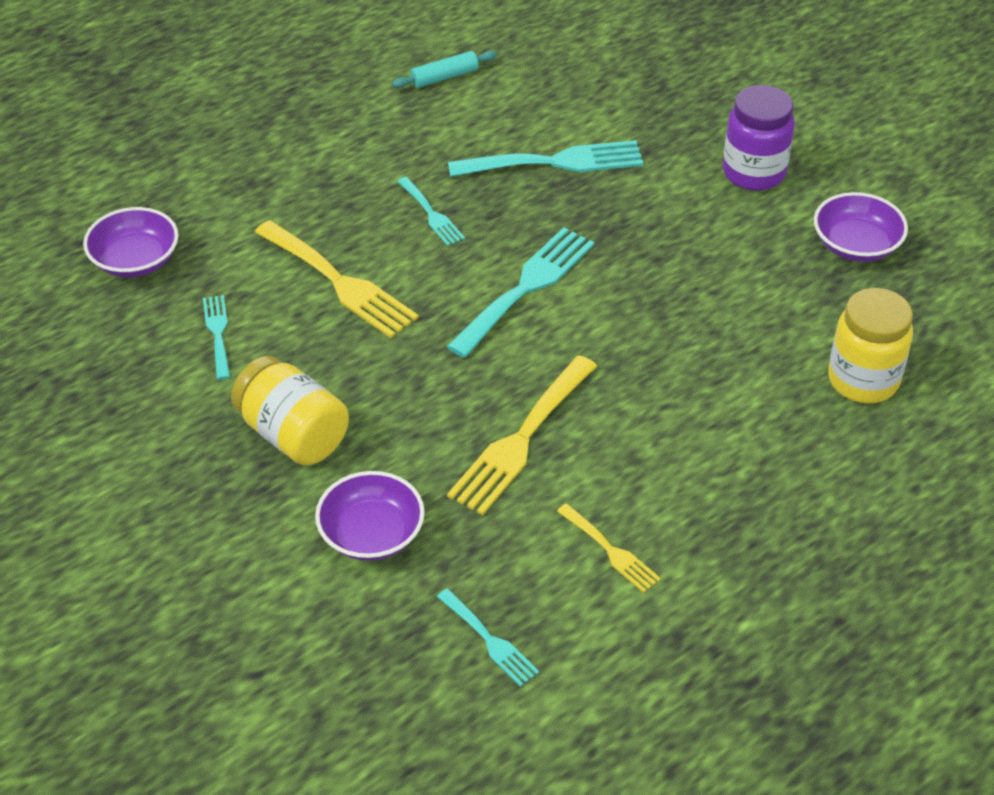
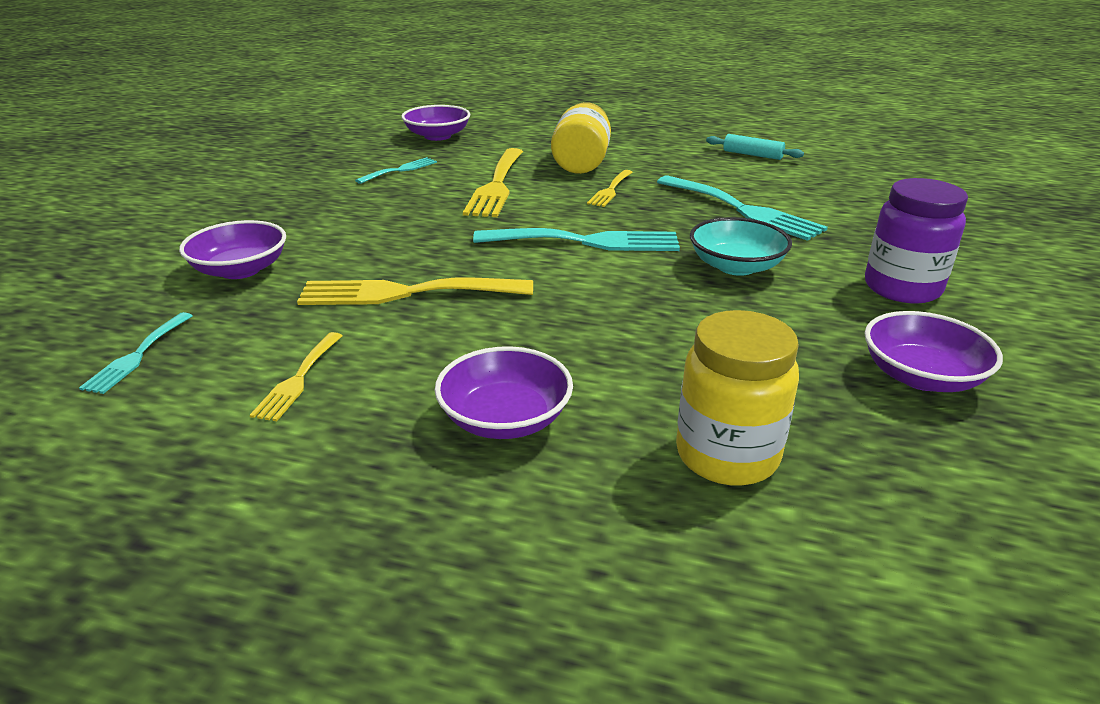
camera: 55 degrees right, 15 degrees down
yellow jar [231,356,349,465] -> yellow jar moved to [551,102,611,174]
turquoise fork [397,177,465,246] -> yellow fork [587,170,633,207]
none -> purple bowl [435,346,573,439]
none -> turquoise bowl [690,217,792,276]

